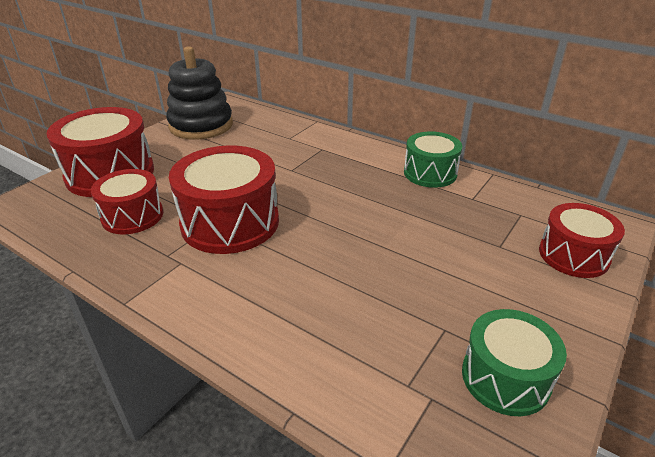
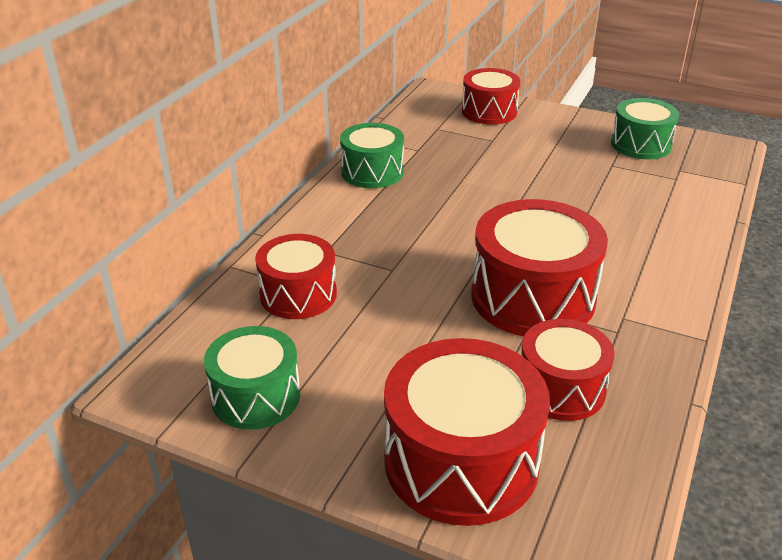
camera: 100 degrees left, 0 degrees up
black stacking toy [166,46,233,140] -> green drum [204,326,300,430]
none -> red drum [255,234,337,319]

